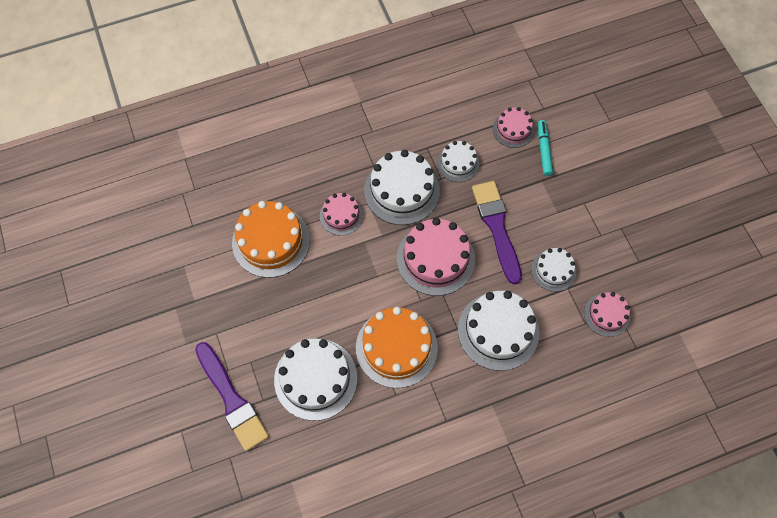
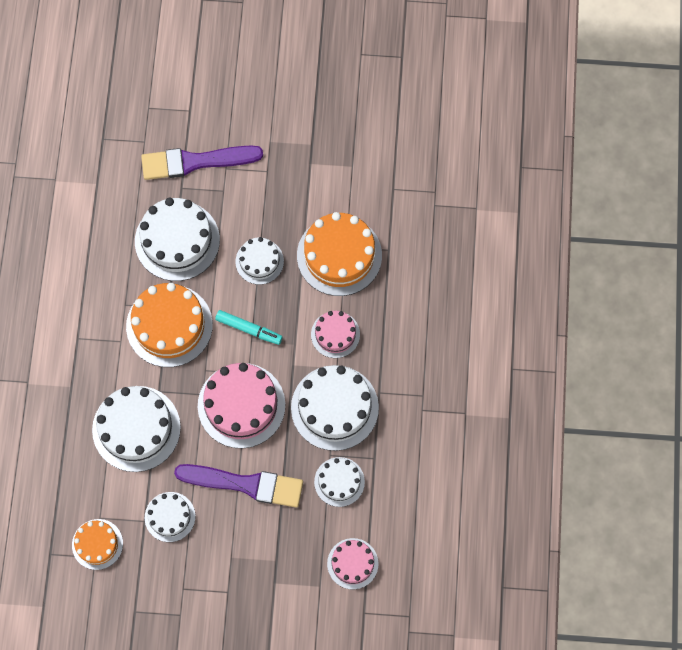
camera: 115 degrees right, 5 degrees up
turquoise marker [538,120,553,176] -> turquoise marker moved to [215,310,283,345]
pink cake [584,292,630,337] -> orange cake [72,519,123,570]
none -> white cake [235,237,284,285]

